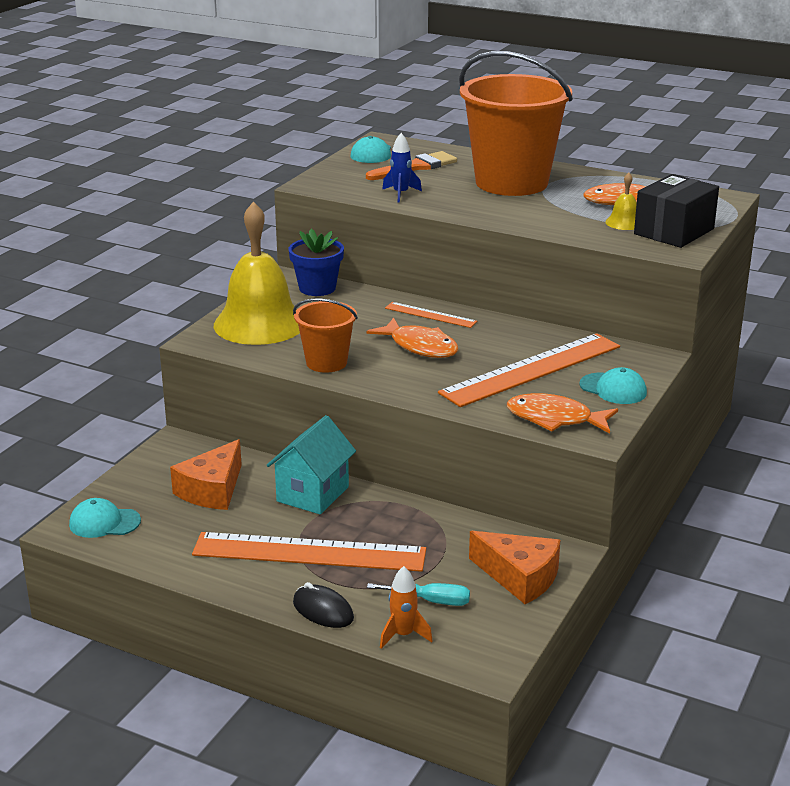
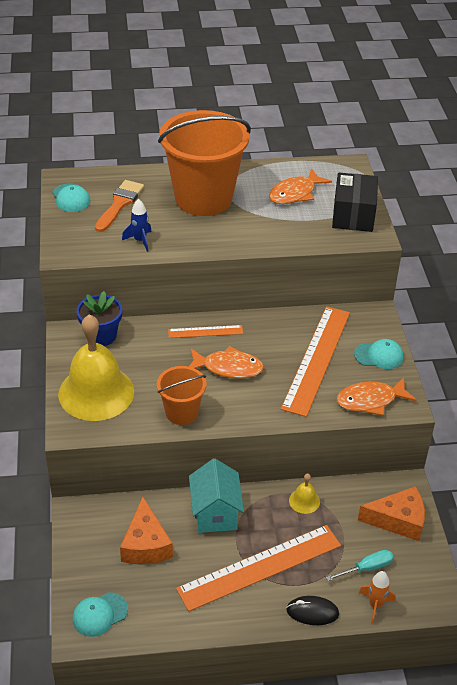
camera: 35 degrees left, 15 degrees up
yellow bell [605,173,637,230] -> yellow bell moved to [289,473,320,514]

